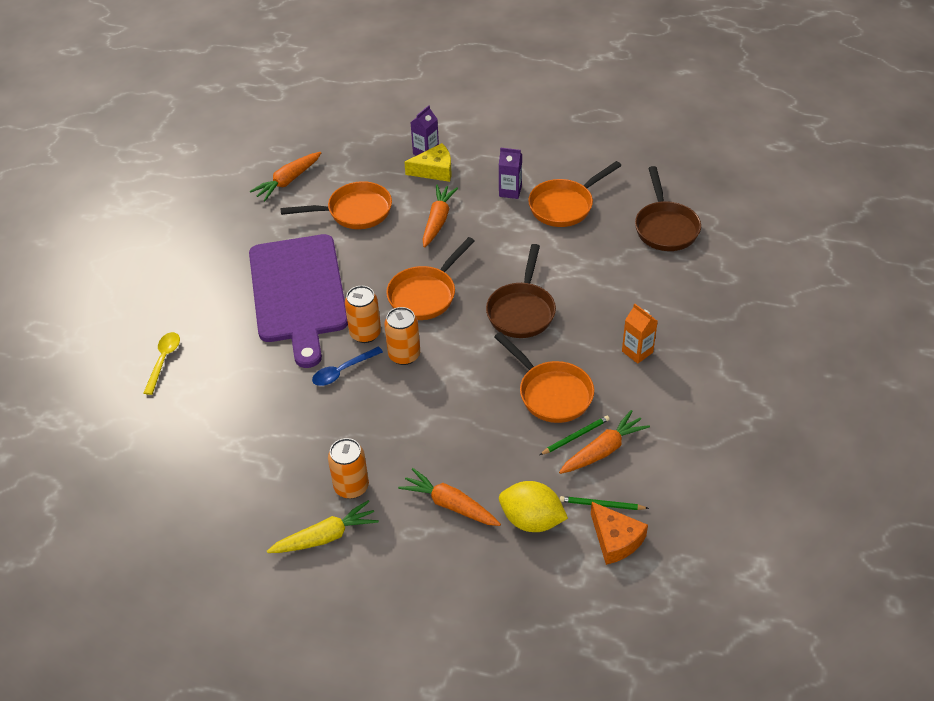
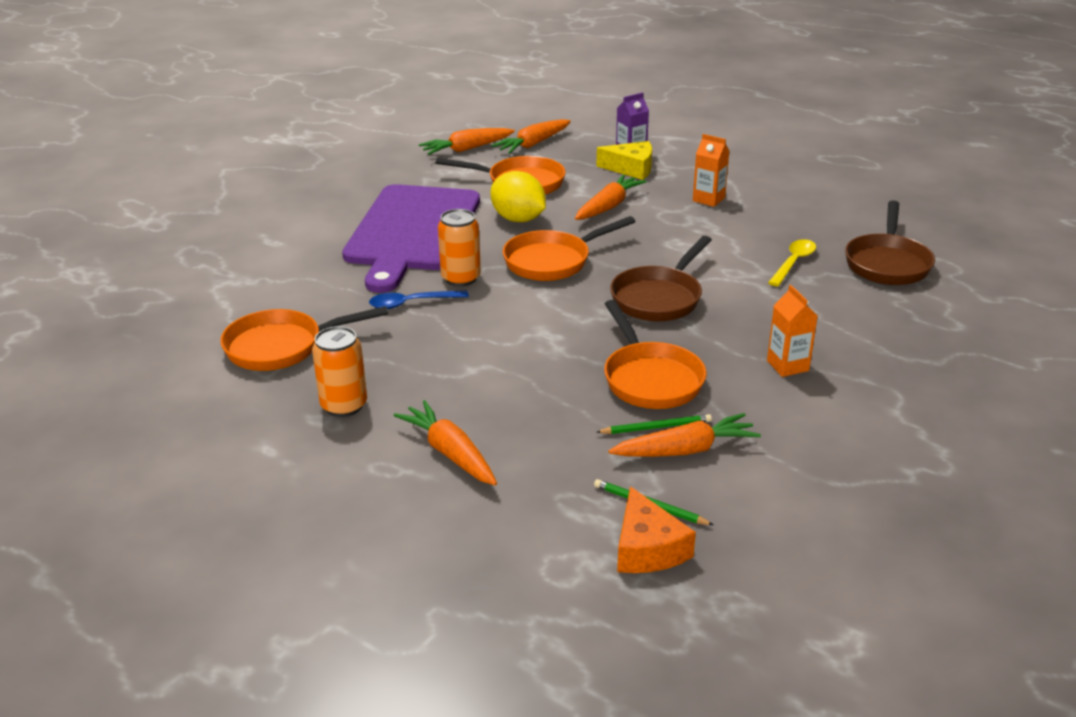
camera: 20 degrees right, 15 degrees down
yellow spoon [144,332,180,395] -> yellow spoon moved to [768,239,816,286]
yellow carrot [267,500,379,553] -> none
orange can [384,307,420,365] -> none
purple carton [499,148,522,199] -> orange carton [693,134,730,207]
yellow lemon [499,481,568,532] -> yellow lemon moved to [490,171,546,222]
orange pan [528,161,621,227] -> orange pan moved to [220,306,388,371]
none -> orange carrot [492,119,571,154]

